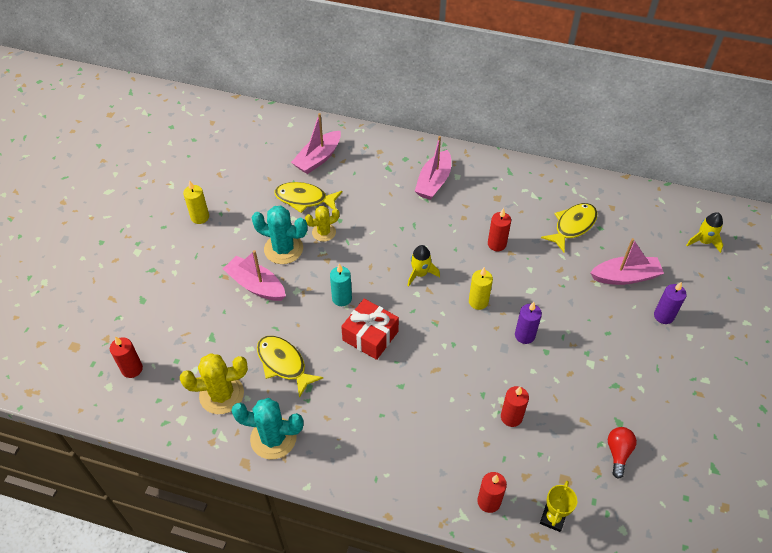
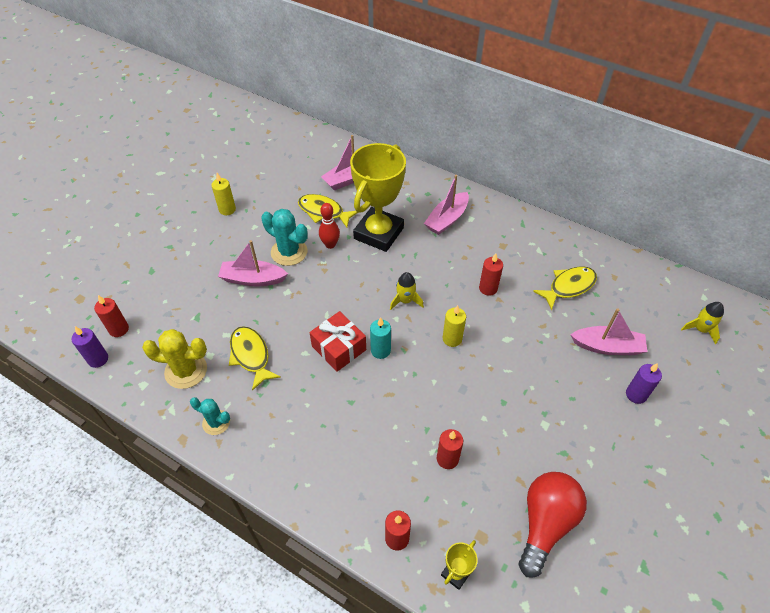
camera: 15 degrees right, 0 degrees up
pink boat [223,250,286,301] -> pink boat turned 45 degrees counterclockwise [218,240,288,286]
turquoise cactus [231,398,304,459] -> turquoise cactus [190,397,230,435], size x0.62
yellow cactus [305,206,340,242] -> red bowling pin [319,203,340,249]
turquoise candle [330,264,352,306] -> turquoise candle moved to [370,317,391,359]
purple candle [515,302,542,344] -> purple candle moved to [72,326,108,368]
red light bulb [608,427,637,479] -> red light bulb [519,472,587,578], size x1.95
none -> yellow trophy [350,143,406,252]

